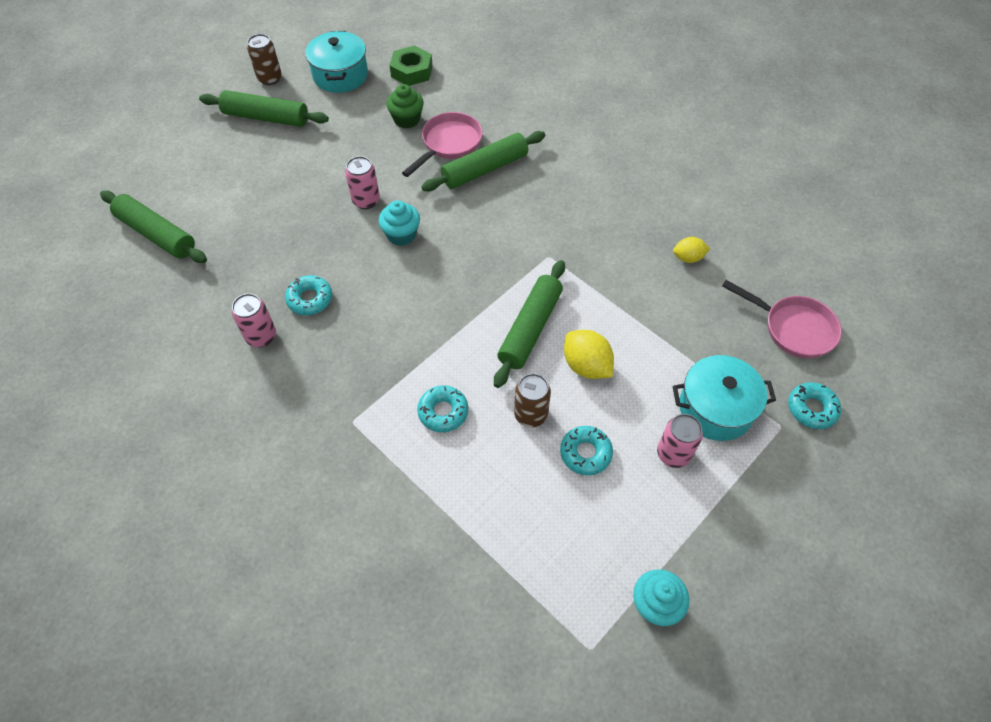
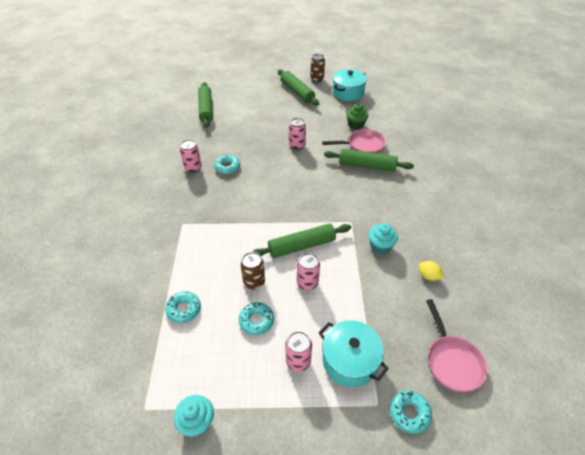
camera: 45 degrees right, 10 degrees down
turquoise cupcake [378,200,420,246] -> turquoise cupcake moved to [368,223,398,254]
green nut [389,45,433,86] -> none
turquoise donut [417,385,468,432] -> turquoise donut moved to [165,291,201,323]
yellow lemon [564,330,614,379] -> pink can [297,253,320,290]

